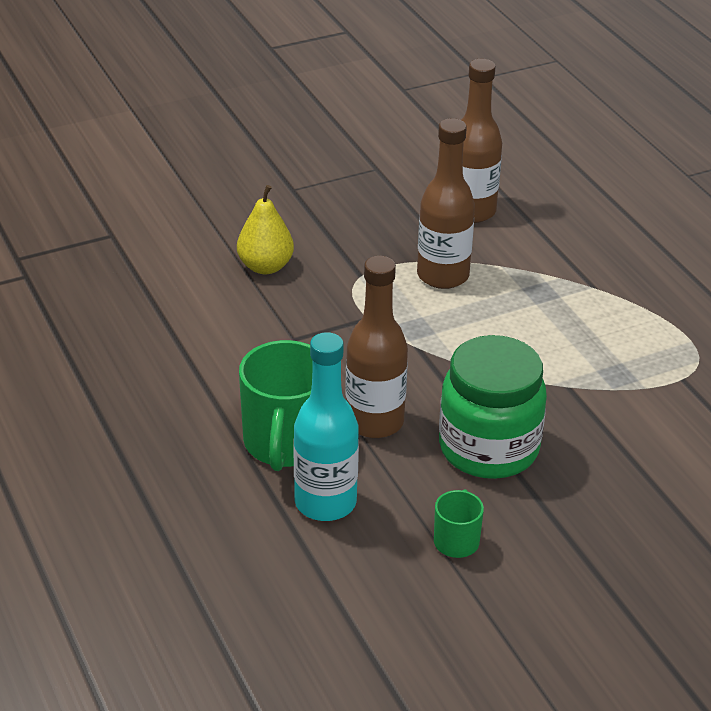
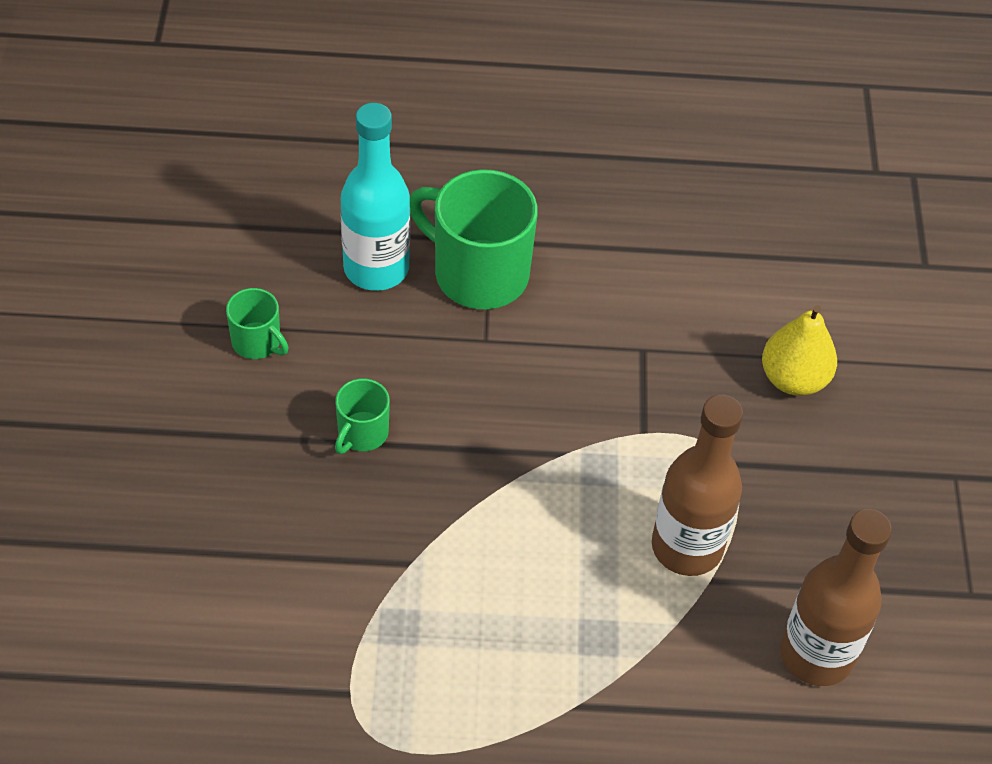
camera: 115 degrees right, 15 degrees up
brown bottle [345,256,408,438] -> none
green jar [439,335,547,479] -> green mug [335,378,390,454]

